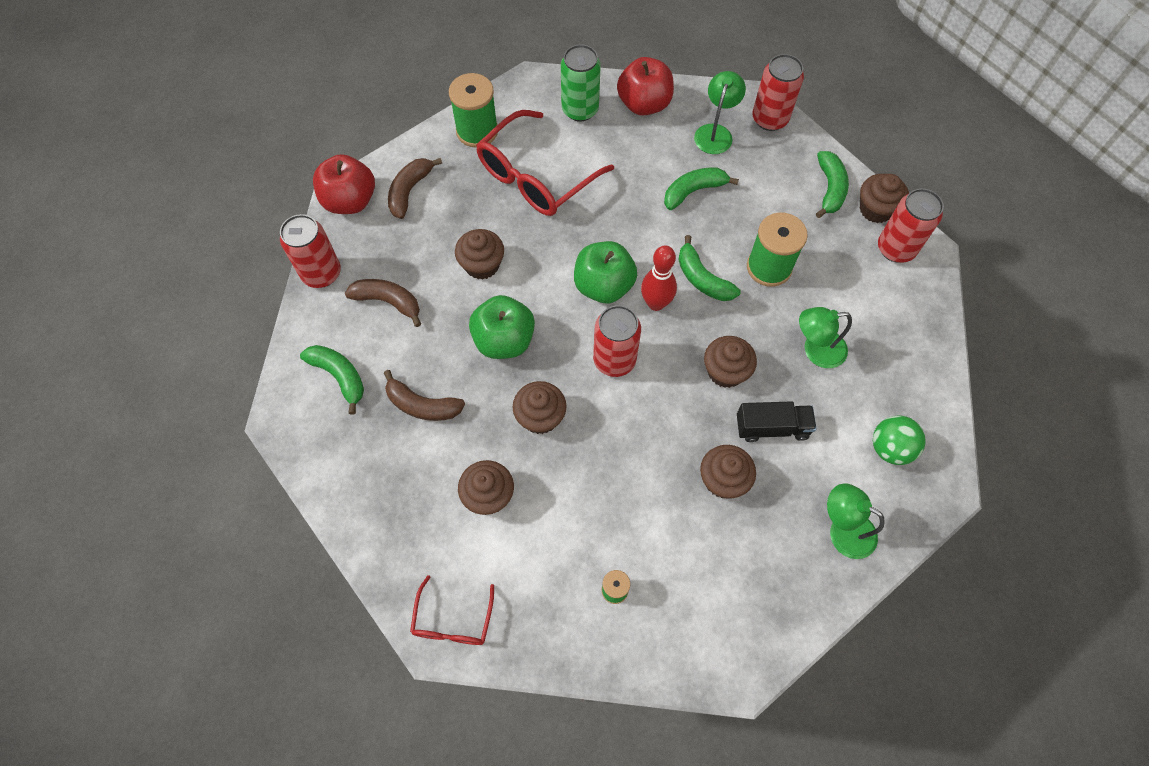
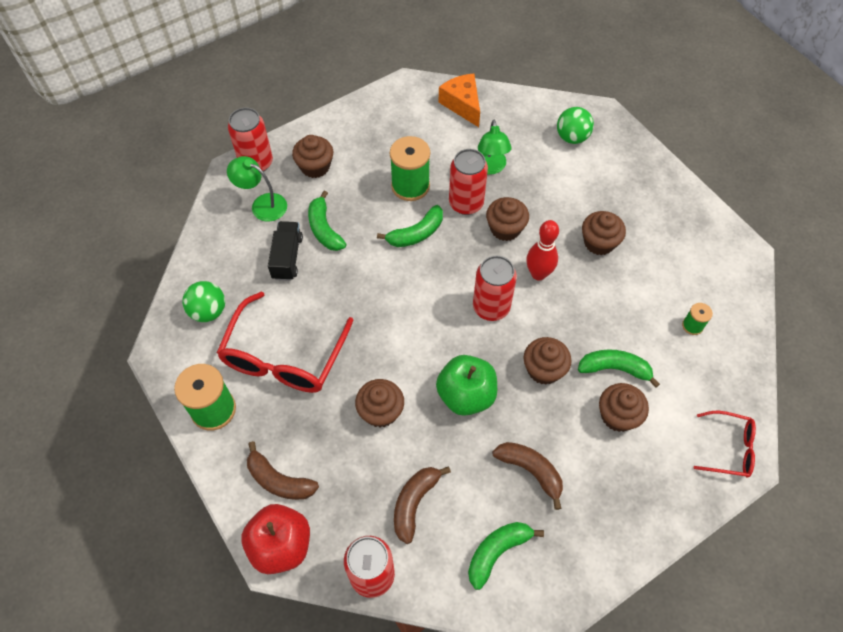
camera: 85 degrees left, 5 degrees down
brown banana [384,370,465,421] -> brown banana turned 75 degrees counterclockwise [492,442,563,510]
red glasses [476,110,614,216] -> red glasses turned 60 degrees clockwise [217,292,354,393]
green can [561,44,601,121] -> green ball [182,281,225,322]
green apple [574,241,637,303] -> none
red apple [617,57,674,116] -> none
red bowling pin [641,245,677,311] -> red bowling pin moved to [526,220,559,280]
black truck [737,401,817,442] -> black truck moved to [268,221,303,281]
green banana [816,151,849,218] -> green banana moved to [578,349,660,388]
green lamp [827,483,885,559] -> none
brown cupcake [860,174,909,223] -> brown cupcake moved to [292,135,333,178]
red can [878,188,944,263] -> red can moved to [449,149,488,215]
none -> orange cheese [439,74,480,127]

